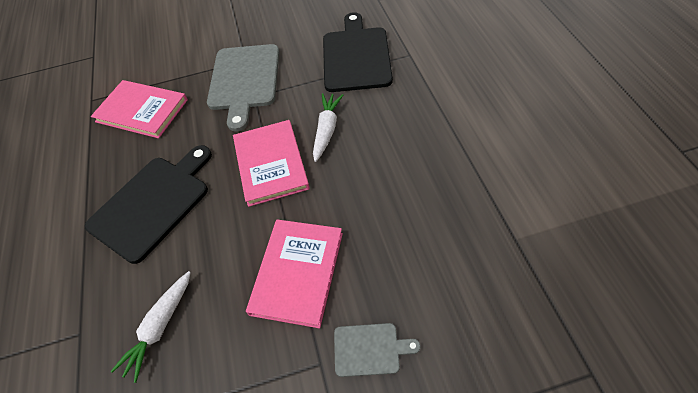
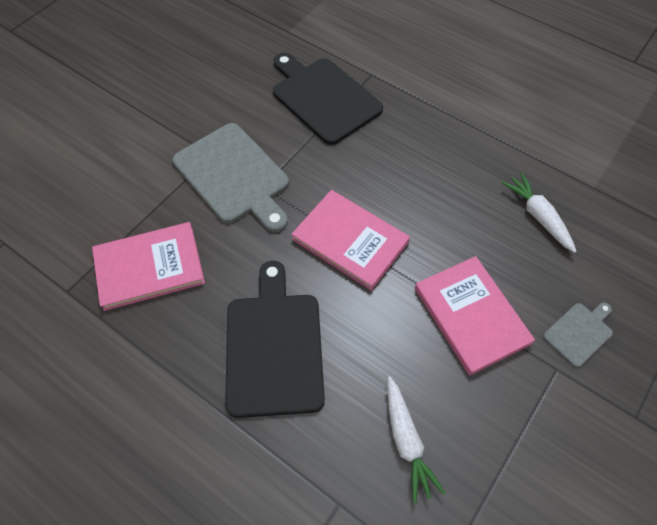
camera: 45 degrees left, 5 degrees up
white carrot [313,93,343,162] -> white carrot moved to [502,173,577,253]

